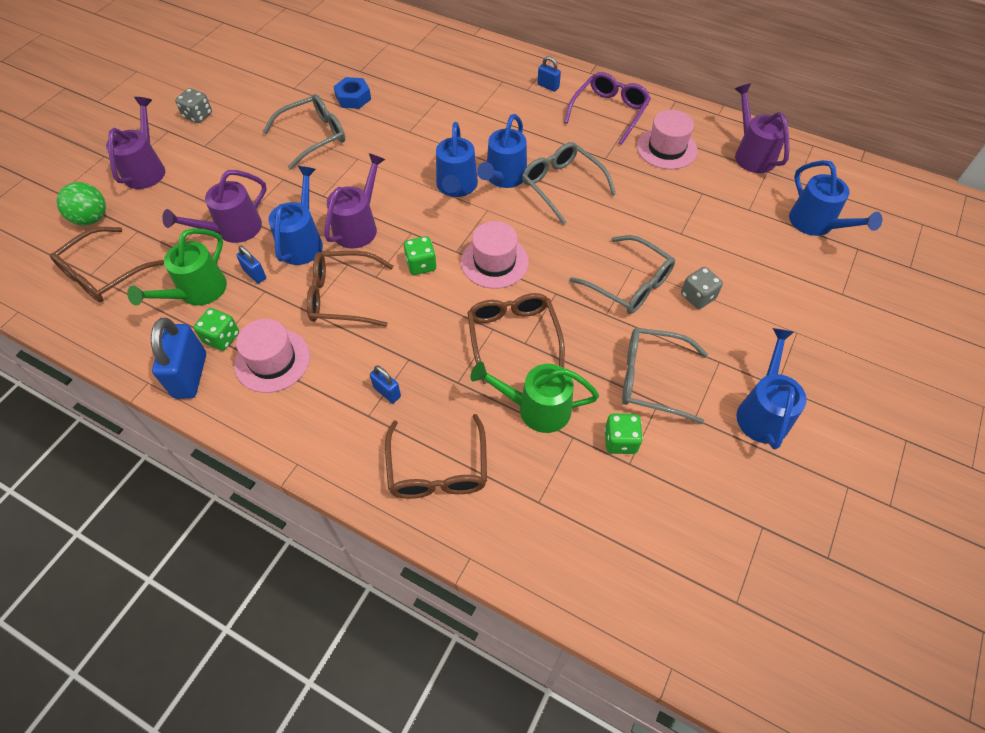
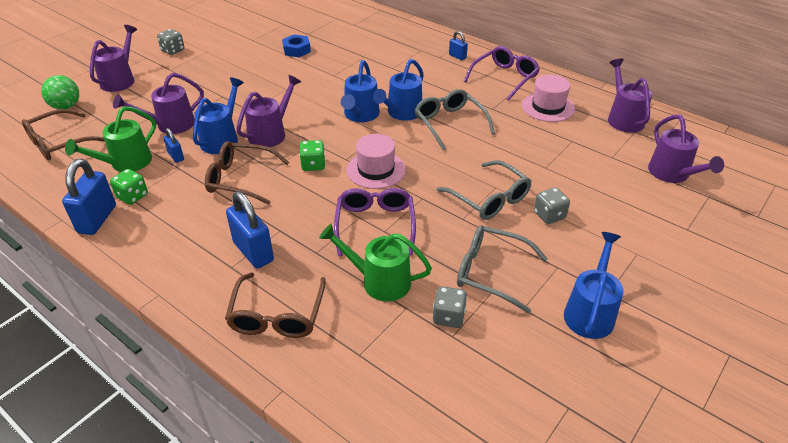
camera: 10 degrees right, 15 degrees down
pink hat [234,319,310,393] -> none
grey glasses [263,94,345,170] -> none
blue padlock [370,366,401,403] -> blue padlock [226,191,274,268], size x1.92
brown glasses [467,293,565,384] -> purple glasses [334,188,416,256]
green dice [604,413,643,454] -> grey dice [433,286,467,328]
blue watering can [789,160,882,236] -> purple watering can [648,115,724,183]

